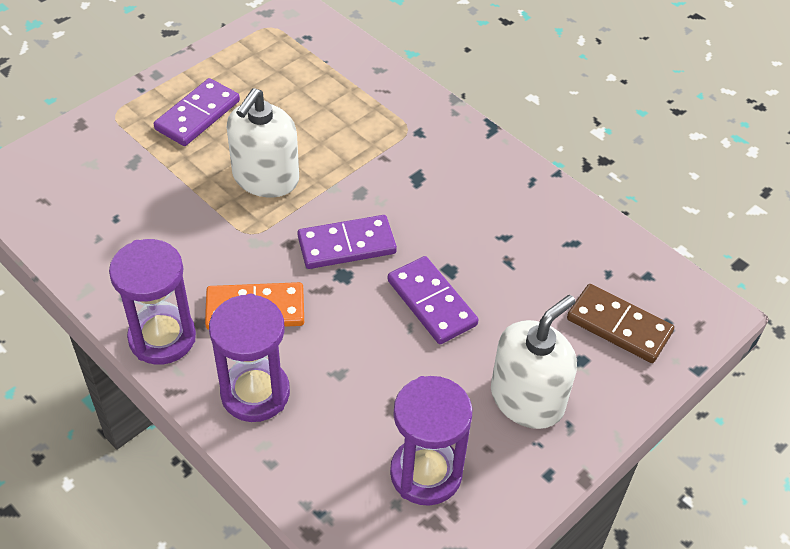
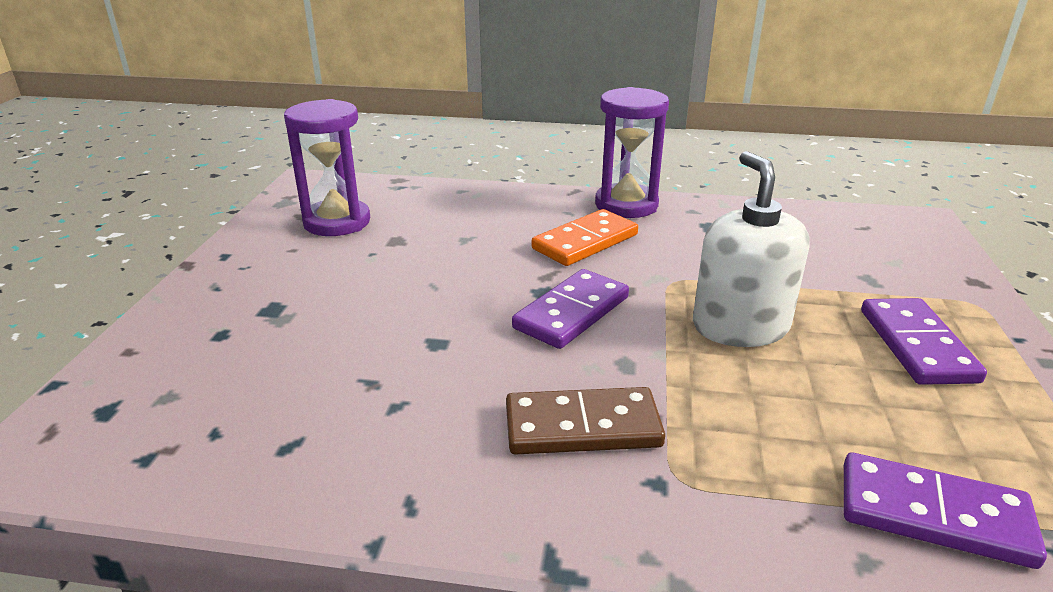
camera: 145 degrees right, 20 degrees down
purple hourglass [209,294,290,422] -> none
purple domino [388,256,478,344] -> purple domino moved to [844,452,1047,569]
white soap dispenser [491,295,577,429] -> none
brown domino [567,284,674,363] -> brown domino moved to [506,387,665,455]

